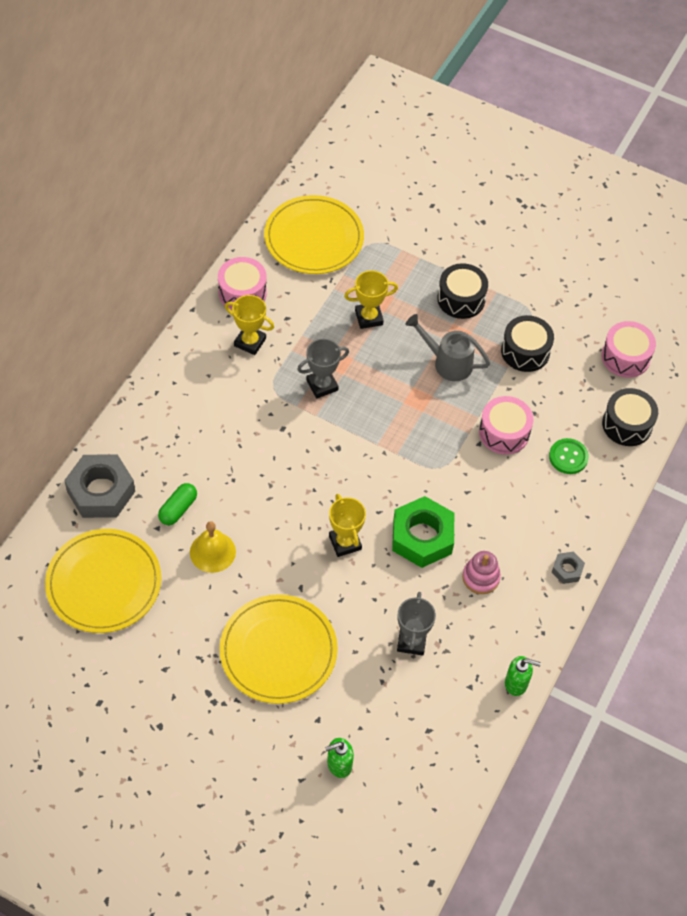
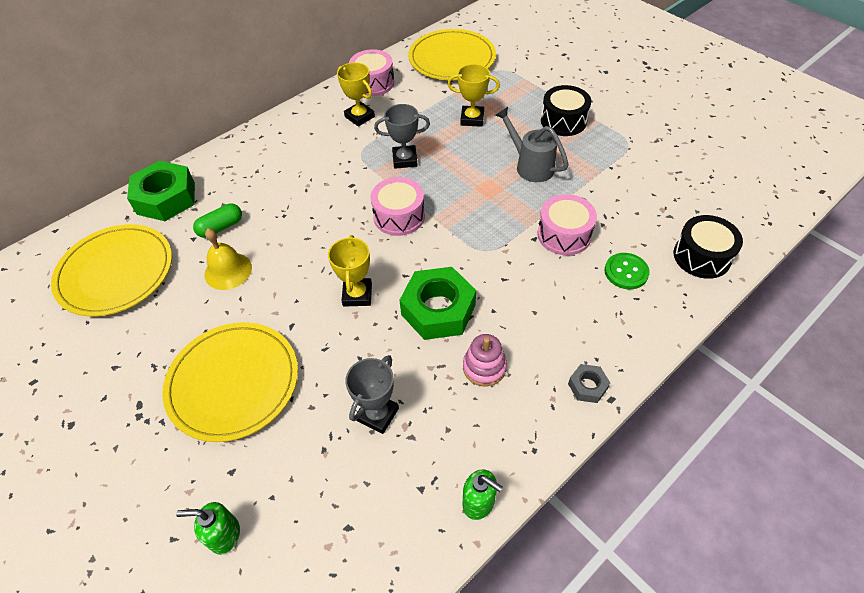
camera: 25 degrees right, 5 degrees down
grey nut [64,454,135,518] -> green nut [127,161,195,221]
black drum [501,315,554,372] -> none
pink drum [602,321,656,378] -> pink drum moved to [370,177,425,236]

